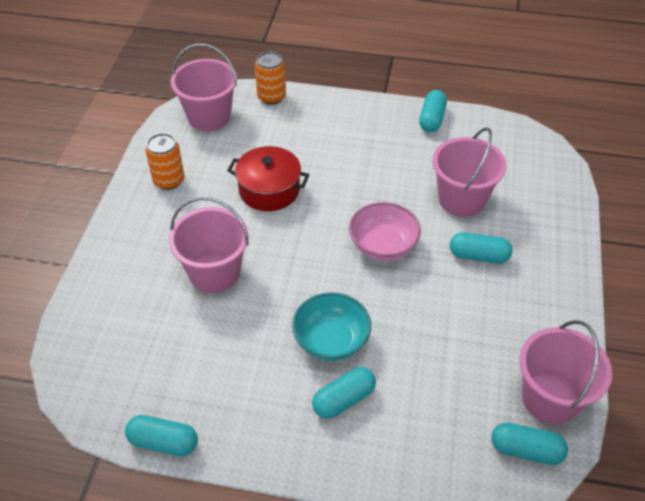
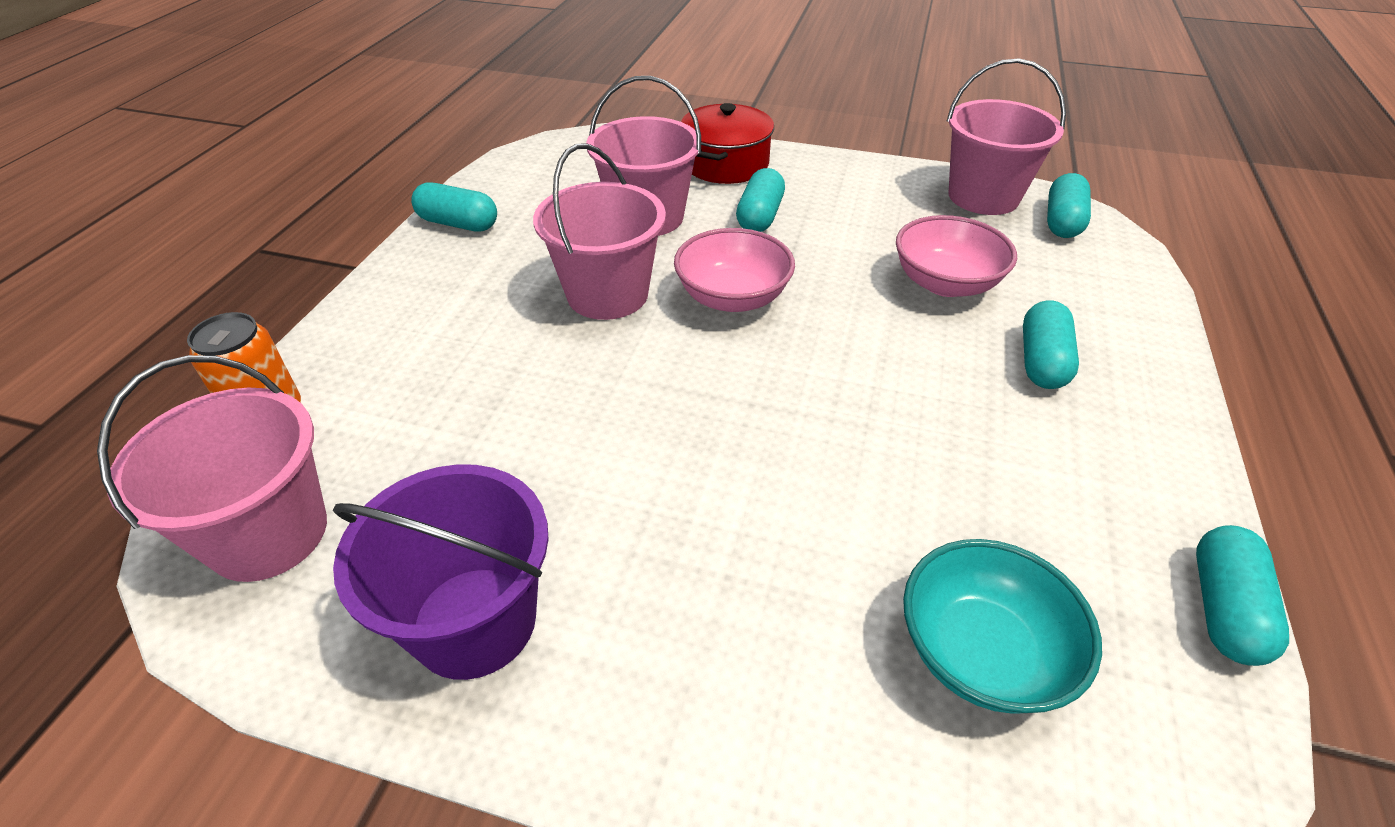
camera: 85 degrees left, 5 degrees down
orange can [145,133,185,190] -> purple bucket [333,464,549,680]
pink bucket [169,197,249,293] -> pink bucket moved to [533,143,666,320]
red pot [227,146,309,211] -> red pot moved to [681,103,774,184]
turquoise bowl [292,293,371,361] -> turquoise bowl moved to [903,539,1102,714]
turquoise capsule [312,367,376,419] -> turquoise capsule turned 45 degrees clockwise [1023,300,1079,389]
none -> pink bowl [896,215,1017,297]

